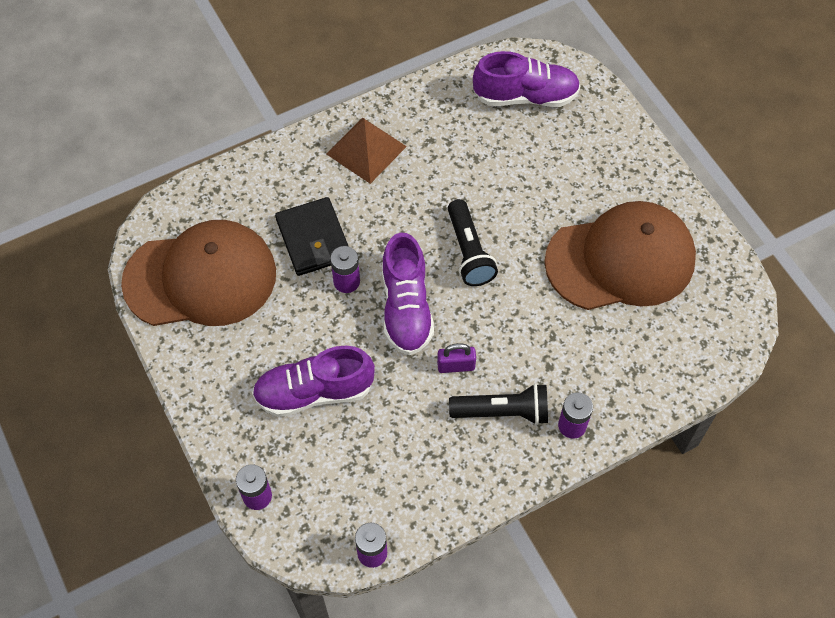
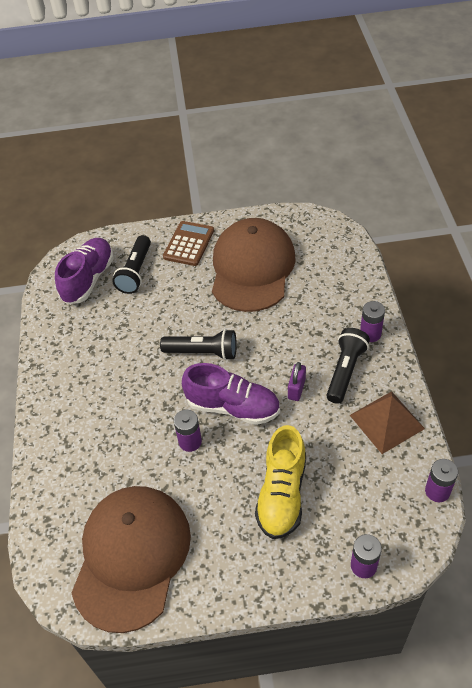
camera: 65 degrees left, 10 degrees down
purple shoe [252,346,375,417] -> yellow shoe [255,425,306,539]
black wallet [275,197,348,276] -> none
brown pyramid [327,118,407,184] -> brown pyramid moved to [350,391,425,454]
none -> black flashlight [112,235,151,294]
none -> brown calculator [163,221,214,266]

